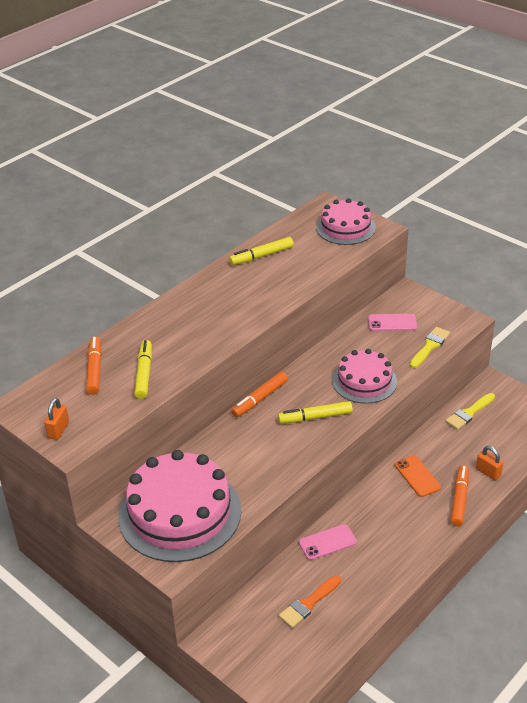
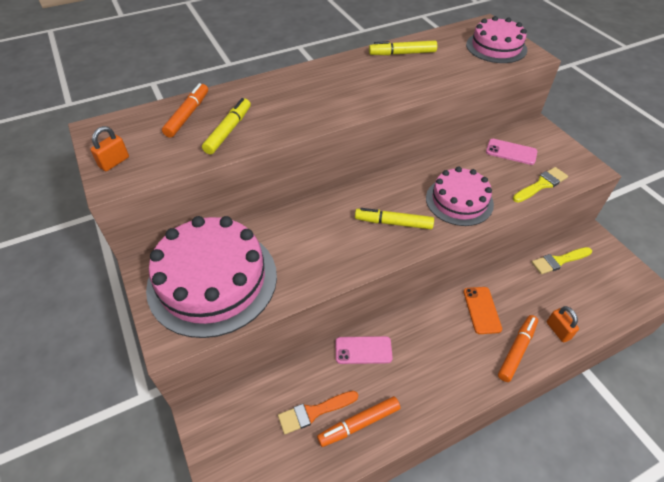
camera: 20 degrees right, 10 degrees up
orange marker [231,372,288,417] -> orange marker moved to [317,396,400,447]

